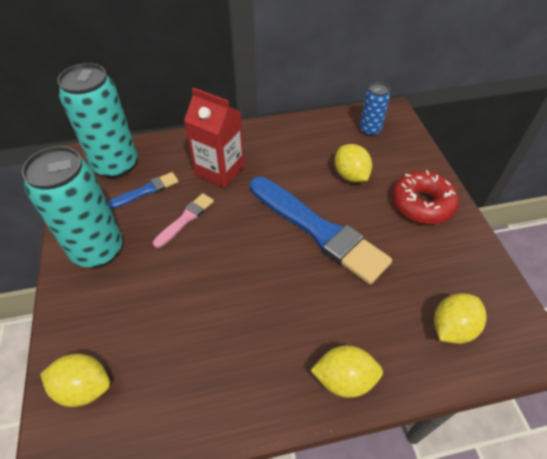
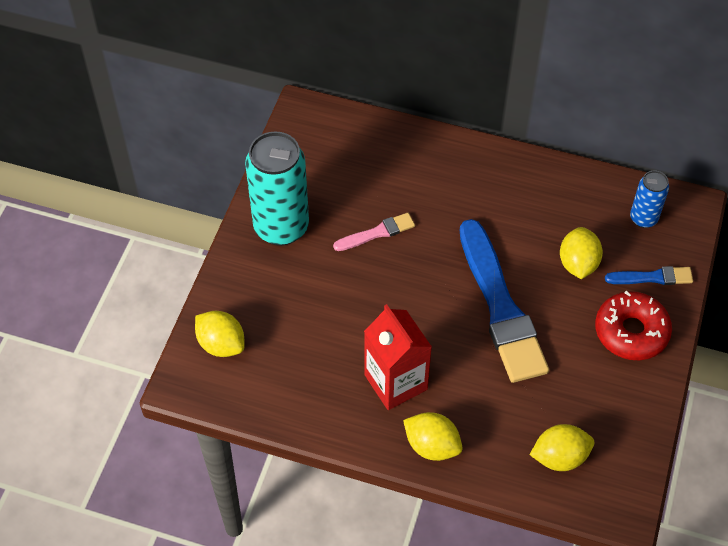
camera: 30 degrees right, 5 degrees up
turquoise can [57,63,138,179] -> none
blue brush [107,172,179,209] -> blue brush moved to [605,266,693,285]
red carton [184,88,245,188] -> red carton moved to [364,304,432,410]

